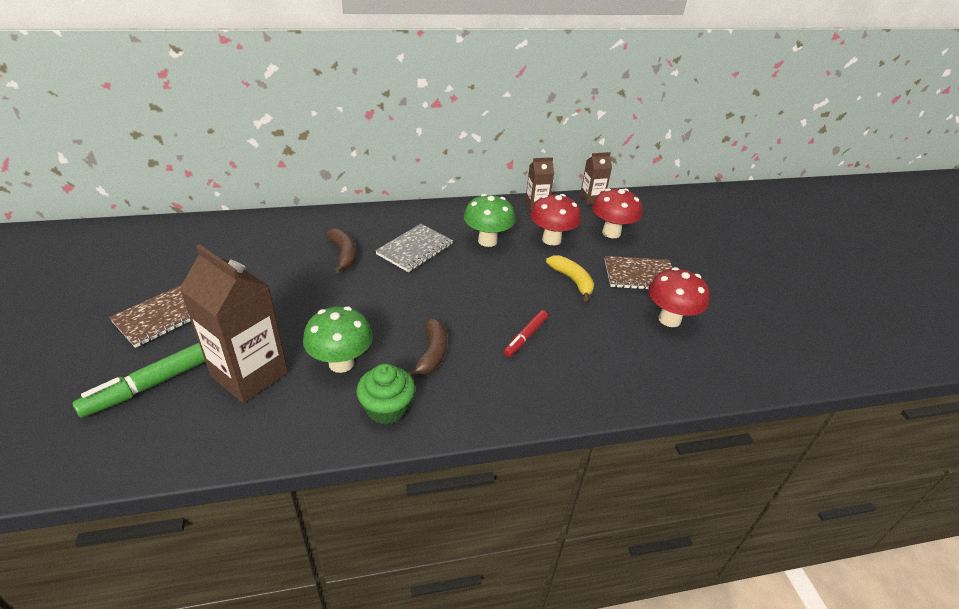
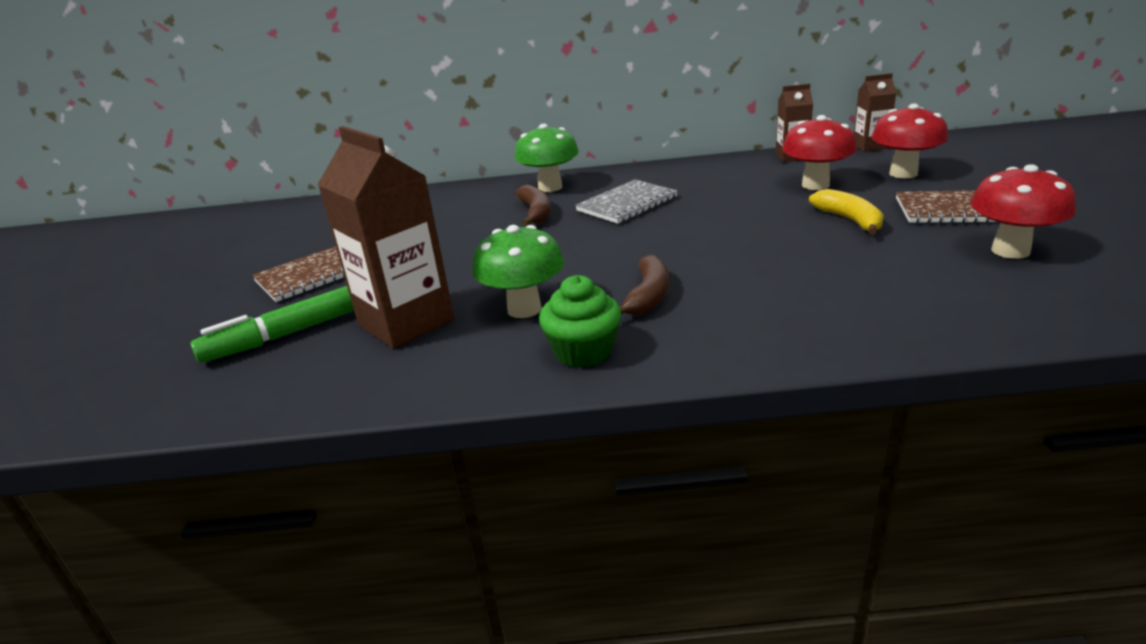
camera: 15 degrees right, 10 degrees down
green mushroom [464,194,515,247] -> green mushroom moved to [515,124,579,192]
red marker [504,310,548,357] -> none

